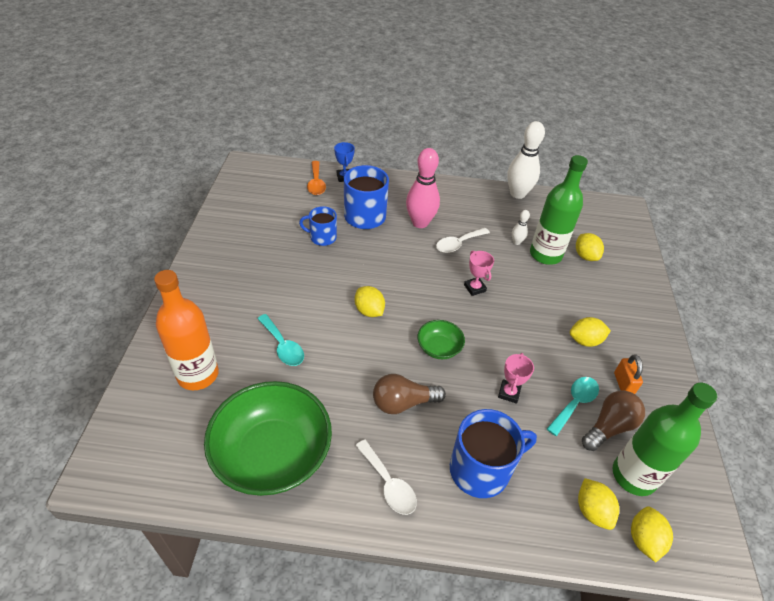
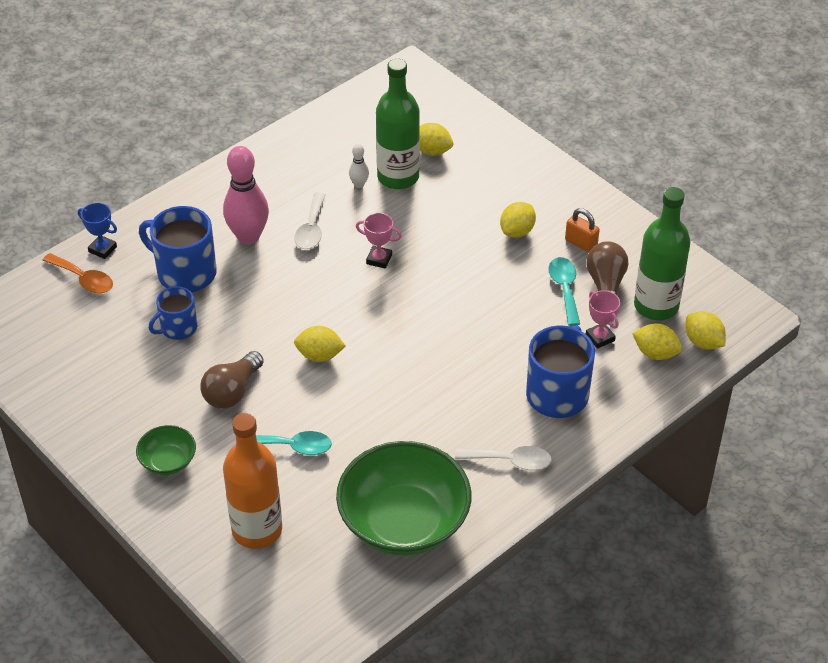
camera: 45 degrees left, 0 degrees up
brown light bulb [373,374,446,414] -> brown light bulb moved to [200,351,264,409]
green bowl [417,320,465,359] -> green bowl moved to [136,425,196,475]
pink trophy [498,353,534,404] -> pink trophy moved to [586,290,620,349]
white bowling pin [507,121,545,199] -> none

